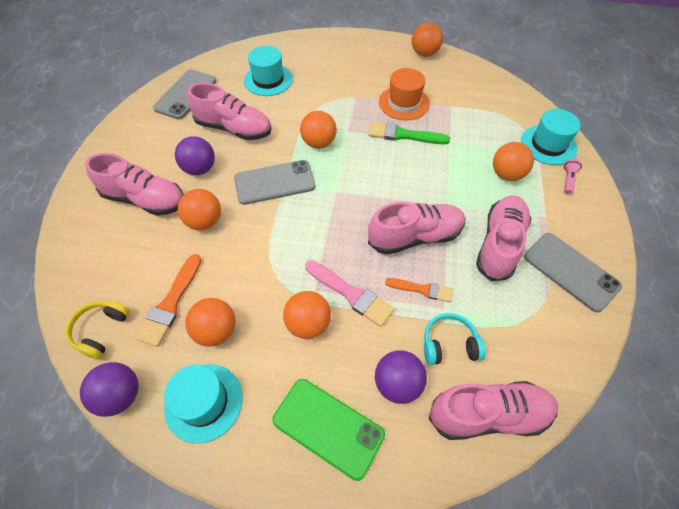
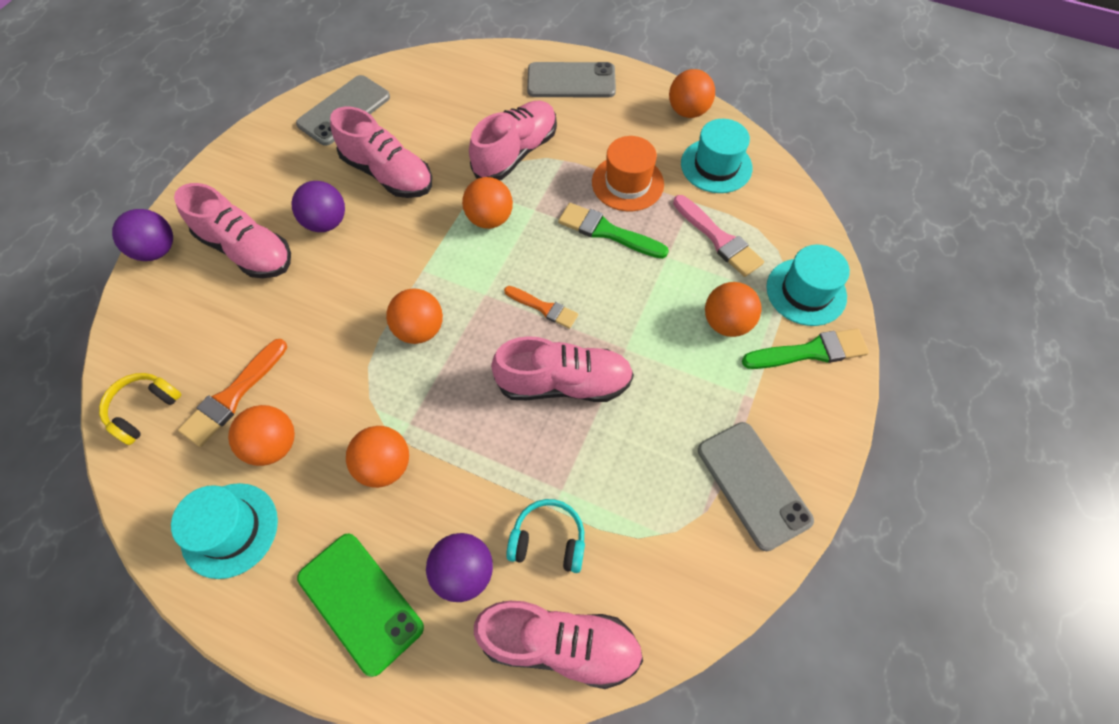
camera: 15 degrees right, 5 degrees up
purple ball [80,362,139,417] -> purple ball moved to [112,209,173,261]
orange ball [178,189,221,230] -> orange ball moved to [386,288,443,344]
grey phone [234,160,315,205] -> grey phone moved to [527,62,616,98]
turquoise hat [244,46,293,96] -> turquoise hat moved to [681,119,752,193]
pink brush [305,260,394,327] -> pink brush moved to [673,195,764,277]
orange brush [385,278,453,302] -> orange brush moved to [504,286,578,329]
pink shoe [476,195,531,281] -> pink shoe moved to [469,101,557,181]
pink flashlight [564,159,582,194] -> green brush [742,329,869,369]

